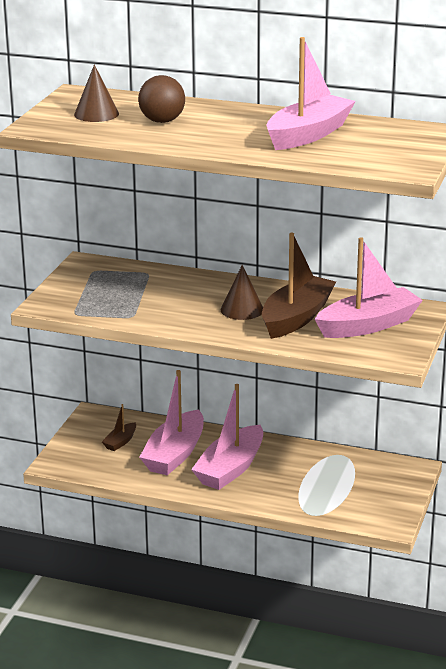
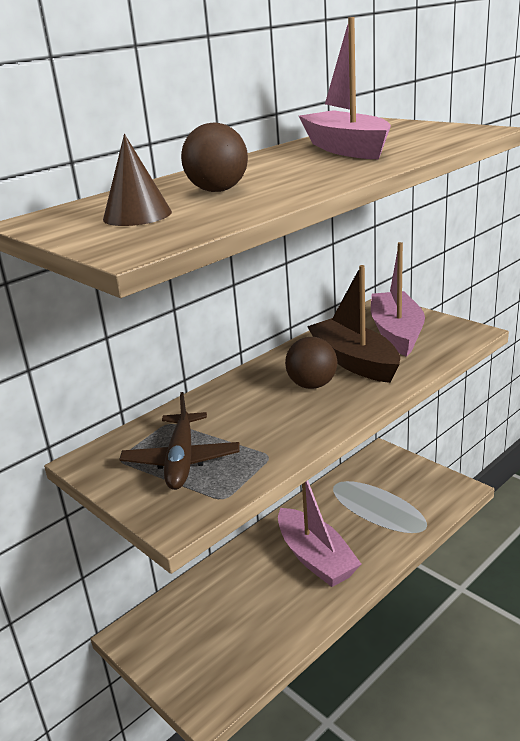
camera: 60 degrees left, 0 degrees up
brown boat [102,404,136,451] -> none
pink boat [139,370,204,475] -> none
brown cone [221,265,263,320] -> brown ball [285,337,337,389]
none -> brown plane [119,392,240,490]

